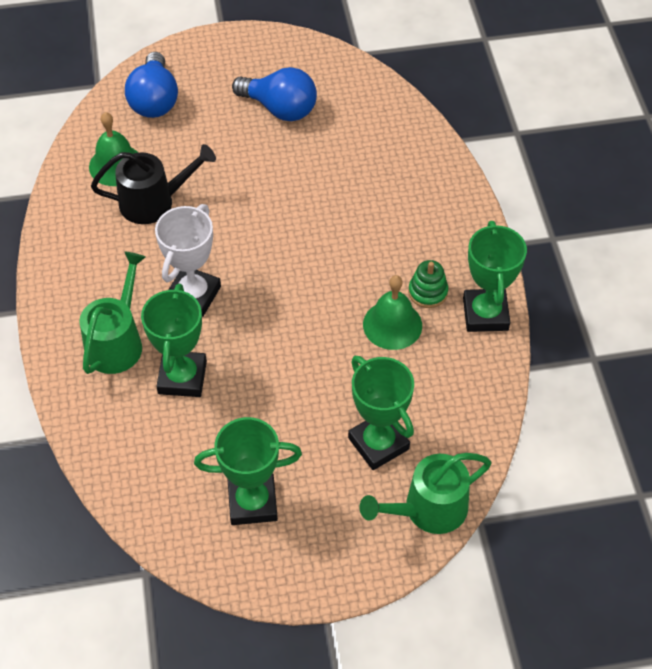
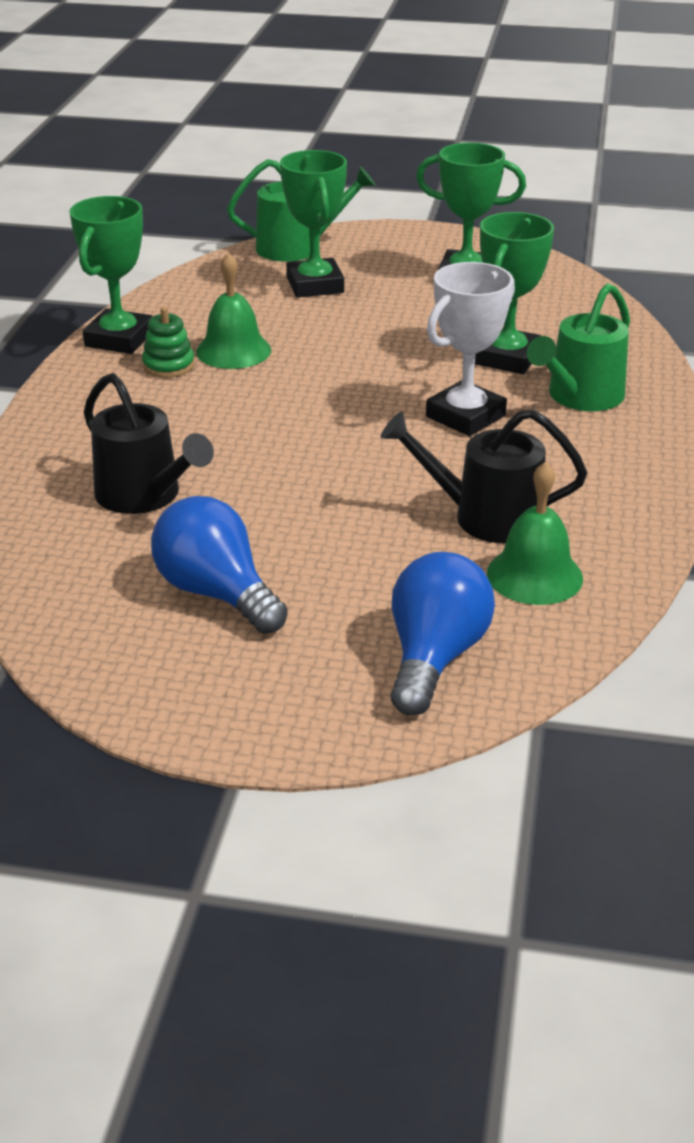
camera: 160 degrees left, 20 degrees down
none -> black watering can [84,373,214,514]

